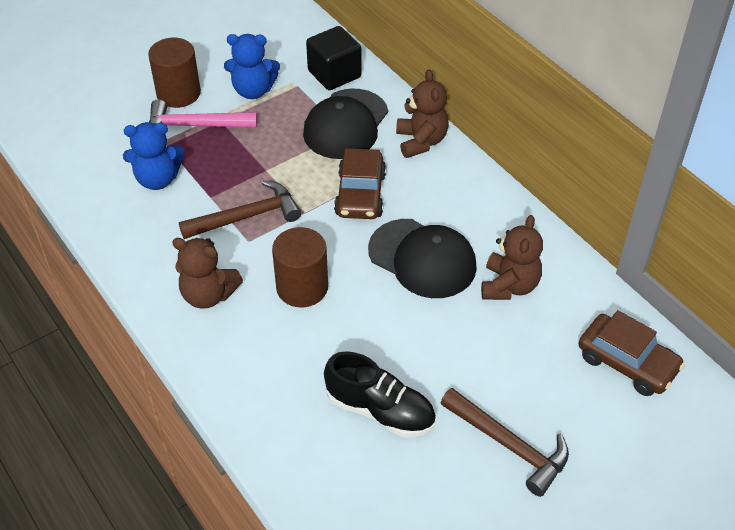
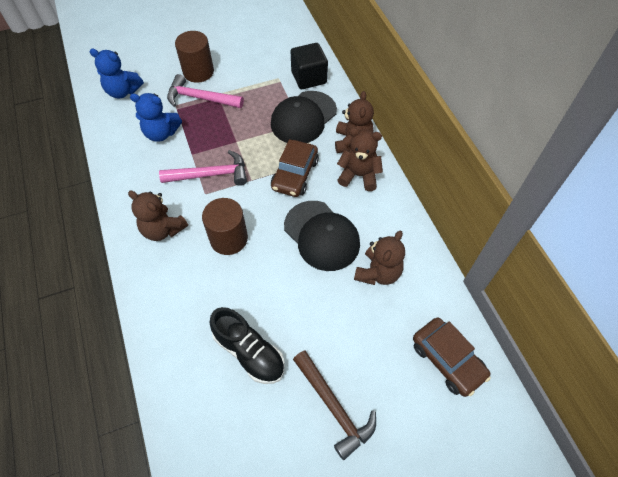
camera: 15 degrees right, 10 degrees up
brown hammer [179,180,301,239] -> pink hammer [159,150,247,186]
blue teddy bear [224,34,280,99] -> blue teddy bear moved to [89,49,144,98]
none -> brown teddy bear [337,128,383,191]

